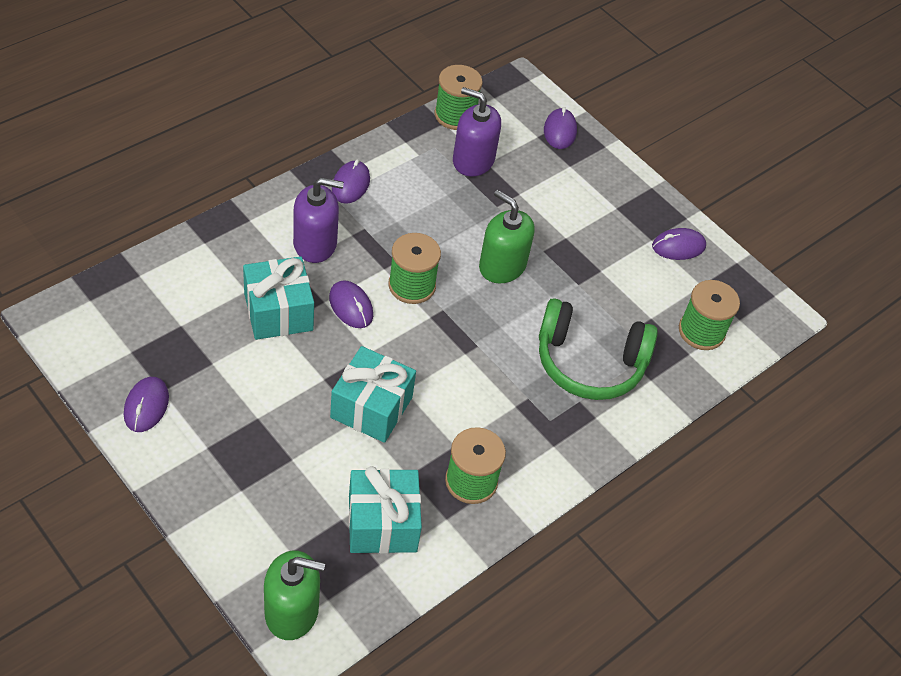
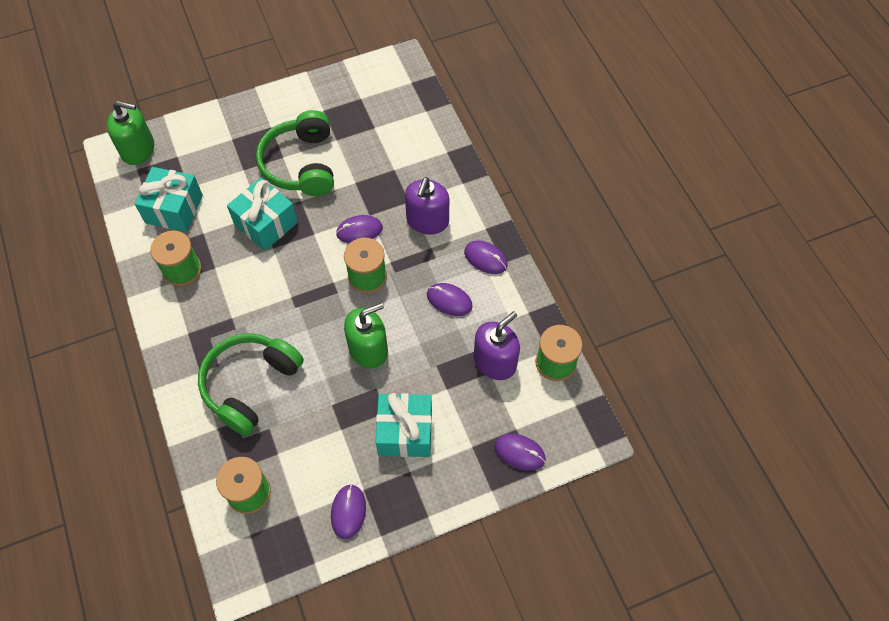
camera: 115 degrees right, 10 degrees up
purple mouse [124,377,169,432] -> purple mouse moved to [427,283,473,316]
turquoise gift [243,257,314,340] -> turquoise gift moved to [375,393,432,457]
green soap dispenser [264,550,325,640] -> green soap dispenser turned 105 degrees counterclockwise [107,101,154,165]
none -> green headphones [256,110,334,196]

